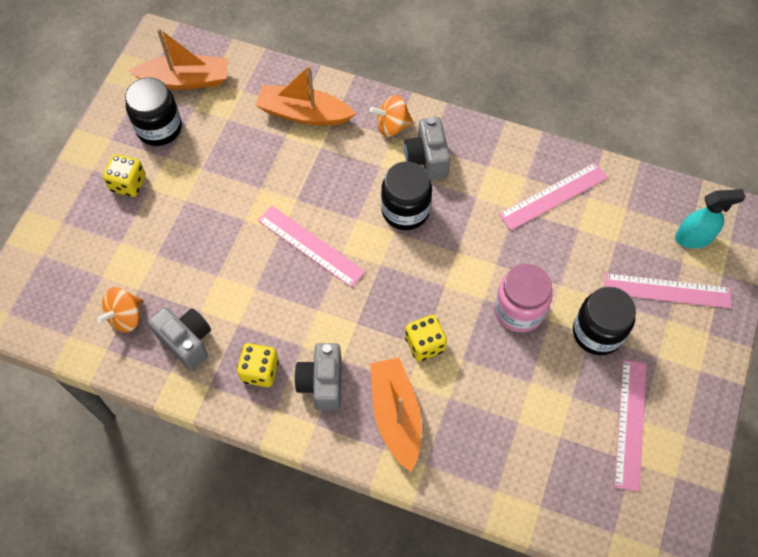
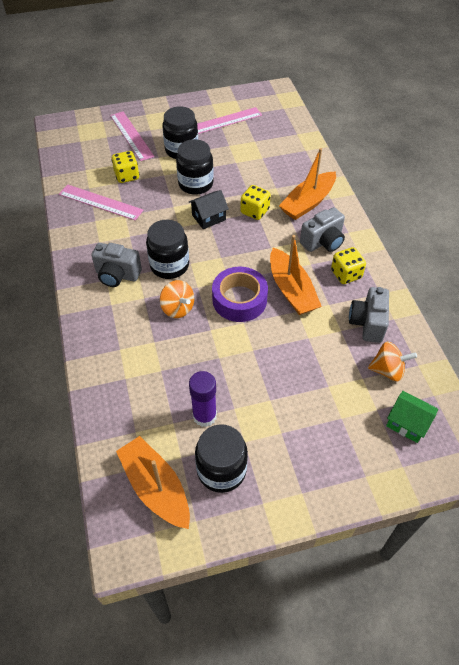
camera: 125 degrees left, 10 degrees down
yellow dice [103,154,146,197] -> yellow dice moved to [111,151,139,183]
orange boat [255,65,356,125] -> orange boat moved to [270,235,322,315]
pink ruler [258,205,365,288] -> purple tape [212,267,268,322]
orange spinning top [370,95,414,137] -> orange spinning top moved to [160,280,194,318]
grey camera [404,117,450,180] -> grey camera turned 60 degrees clockwise [91,243,142,287]
pink jar [494,264,553,332] -> black jar [176,139,214,195]
turquoise spray bottle [675,189,746,249] -> none
none -> black house [189,190,229,229]
none -> purple glue stick [189,371,217,427]
none -> green house [386,391,438,443]

